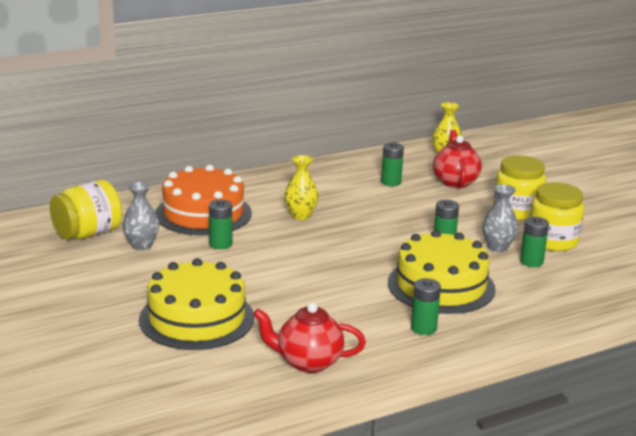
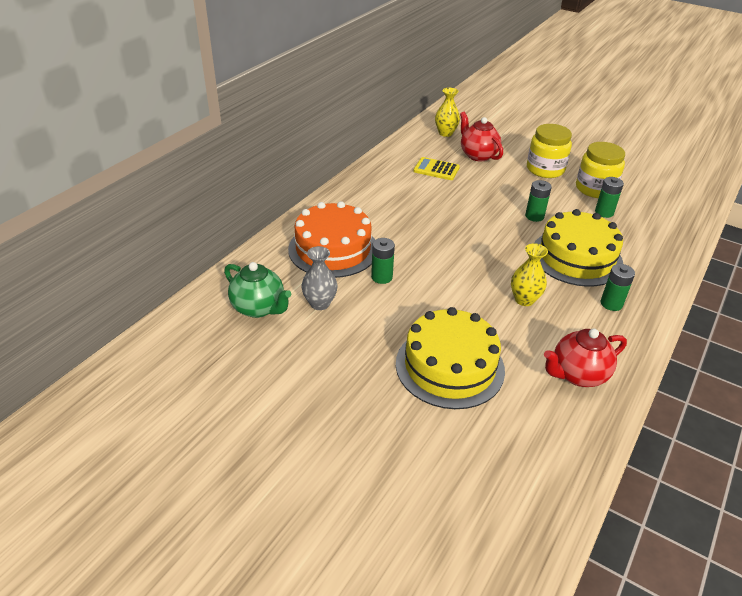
camera: 30 degrees left, 15 degrees up
yellow jar [50,180,122,240] -> green teapot [224,262,291,318]
yellow vase [284,155,319,220] -> yellow vase moved to [511,243,548,306]
green battery [381,142,404,186] -> yellow calculator [413,157,460,180]
grey vase [482,184,519,252] -> none

